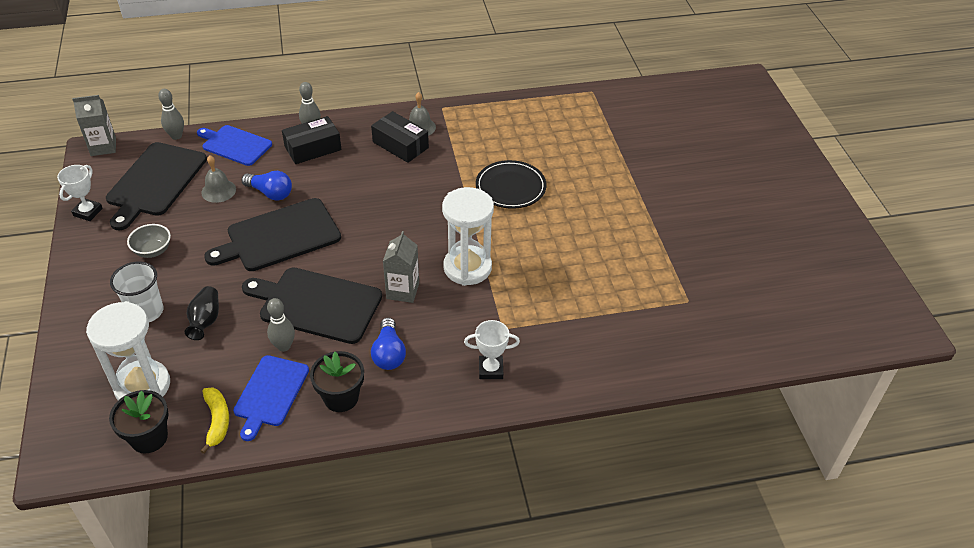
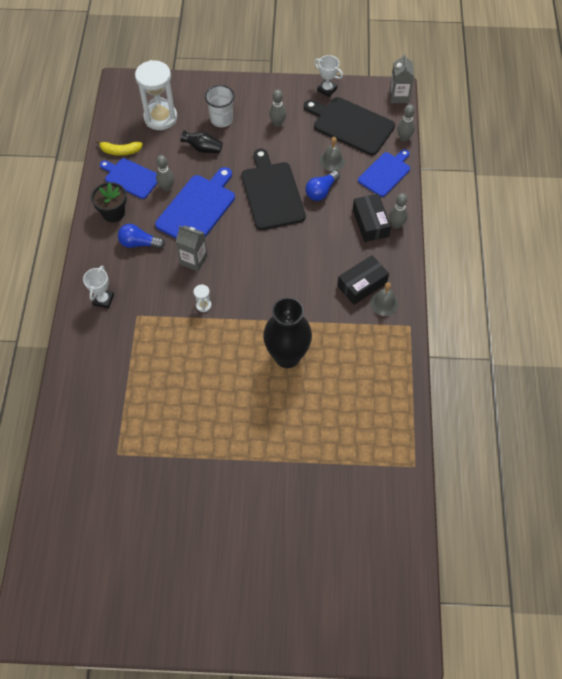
camera: 105 degrees right, 15 degrees up
black flower pot [109,390,169,453] -> none
grey bowl [127,224,171,258] -> grey bowling pin [269,89,286,127]
black cutting board [242,268,382,344] -> blue cutting board [155,167,235,239]
white hourglass [442,187,494,286] -> white hourglass [193,284,212,312], size x0.41
black plate [476,160,547,209] -> black vase [263,297,312,368]

